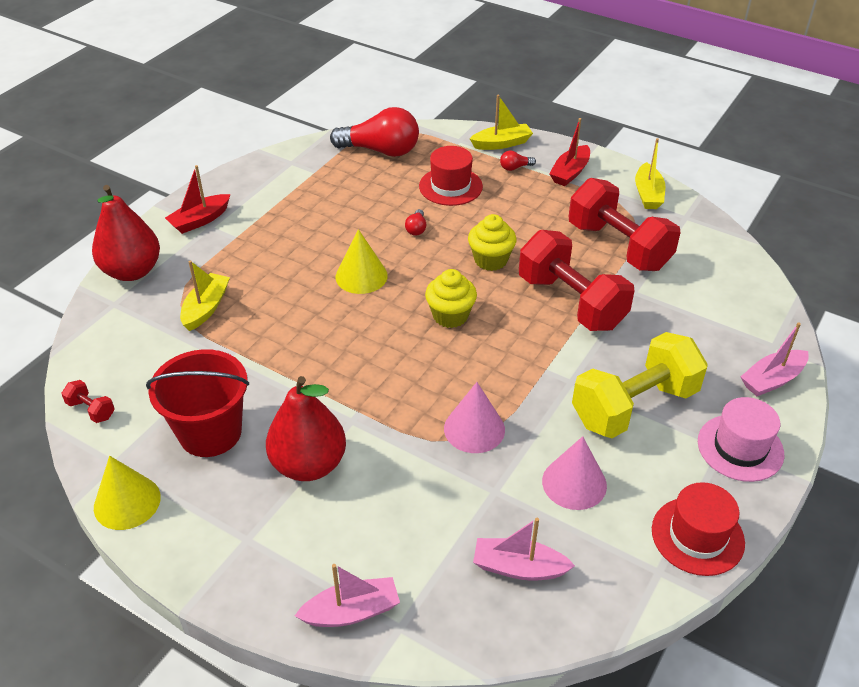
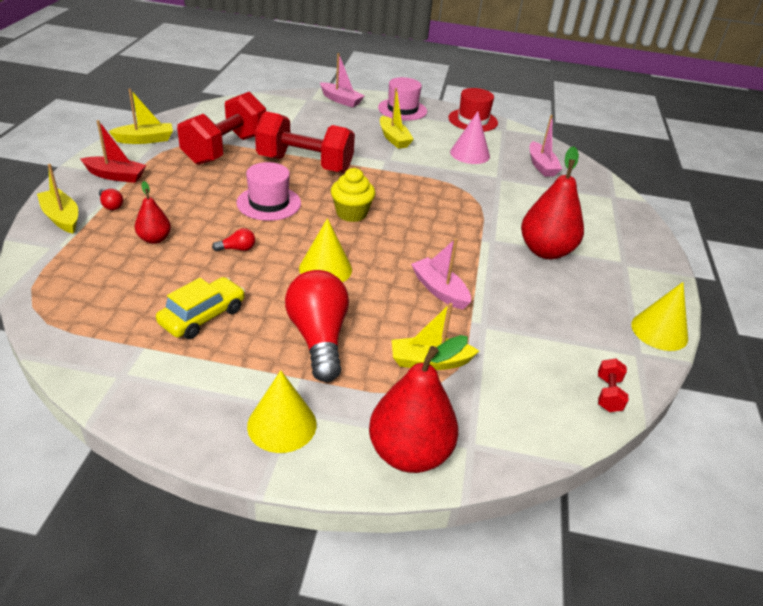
camera: 115 degrees left, 5 degrees down
red bucket [146,349,249,457] -> none
red boat [165,165,230,234] -> yellow cone [247,370,317,453]
pink boat [295,564,400,627] -> pink boat moved to [411,238,471,310]
red light bulb [330,107,419,157] -> red light bulb moved to [285,270,349,382]
red hat [419,146,483,206] -> red pear [135,181,171,244]
pink cone [444,382,505,453] -> none
yellow cupcake [468,214,517,271] -> pink hat [236,162,301,221]
red dumbbell [519,230,635,331] -> red dumbbell turned 75 degrees clockwise [255,111,355,173]
yellow dumbbell [572,332,708,438] -> yellow boat [380,88,414,149]
none -> yellow car [156,277,245,339]

